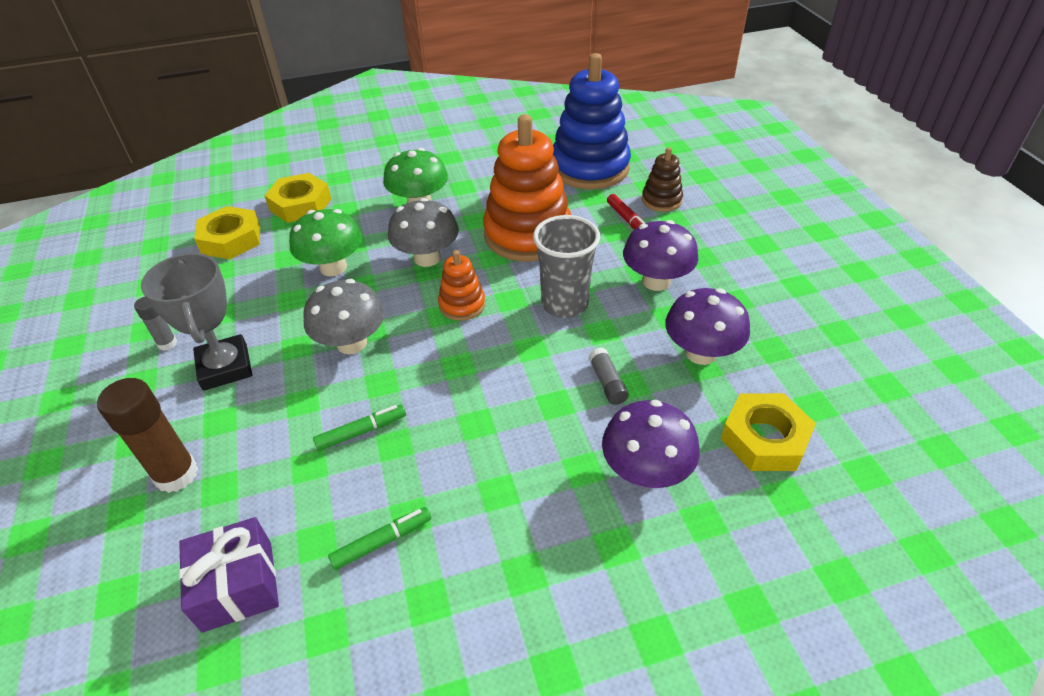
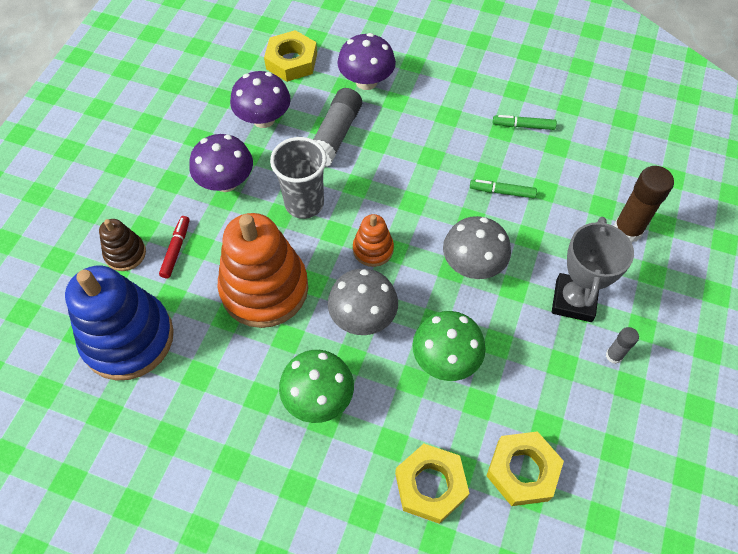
camera: 145 degrees left, 15 degrees up
purple gift [179,517,279,633] -> none
grey glue stick [588,347,629,405] -> grey glue stick [313,88,362,167], size x1.88

